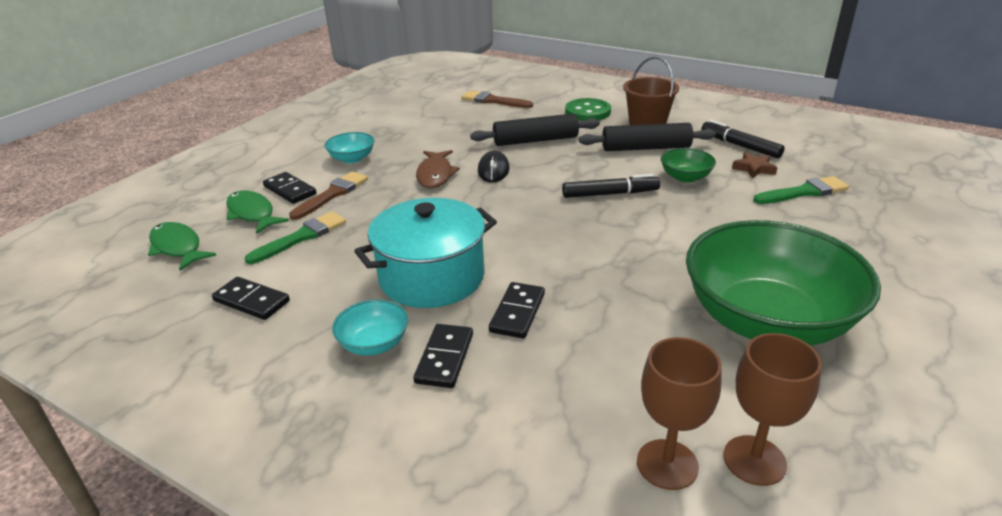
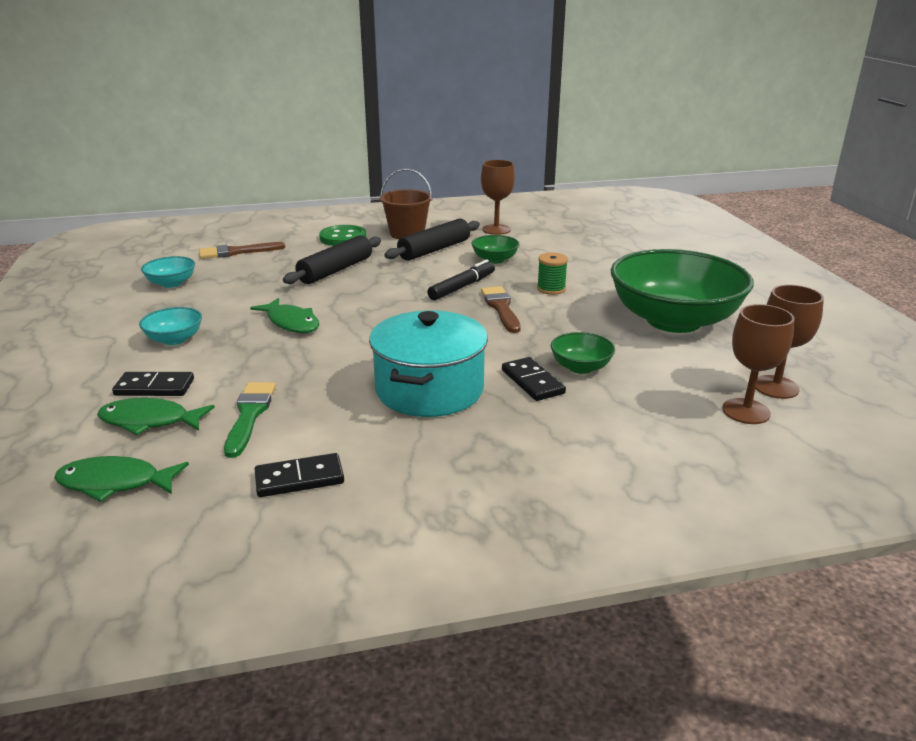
camera: 45 degrees left, 5 degrees down
brown brush [289,171,368,220] -> brown brush moved to [481,286,521,333]
turquoise bowl [332,300,408,356] -> turquoise bowl moved to [141,256,195,288]
black domino [413,324,473,388] -> none
brown fish [416,150,460,188] -> green fish [250,298,319,333]
black mouse [478,151,510,183] -> none
black marker [702,120,785,158] -> brown goblet [481,160,515,235]
brown star [732,152,778,179] -> none
green brush [753,176,849,204] -> none
none -> green spool [537,253,568,295]
none -> green bowl [551,332,615,374]

